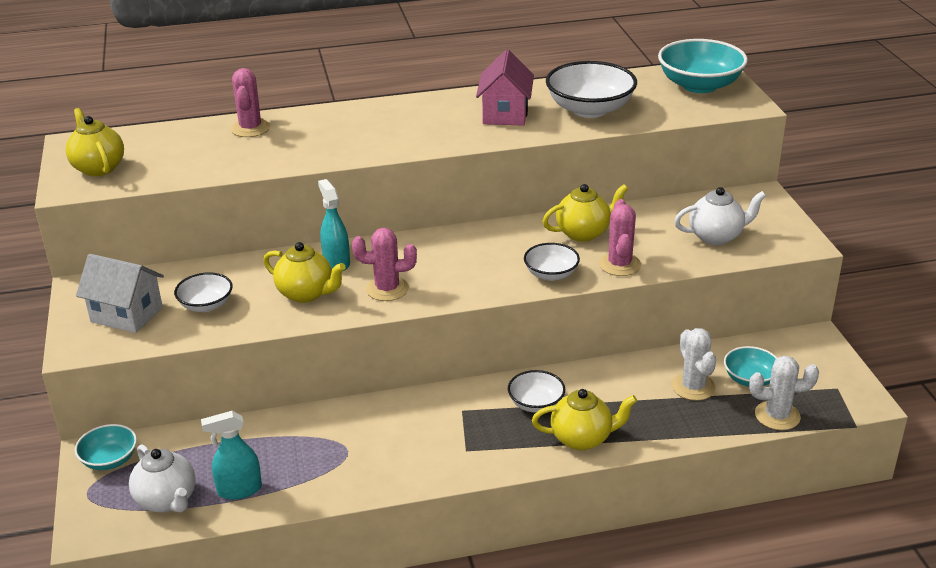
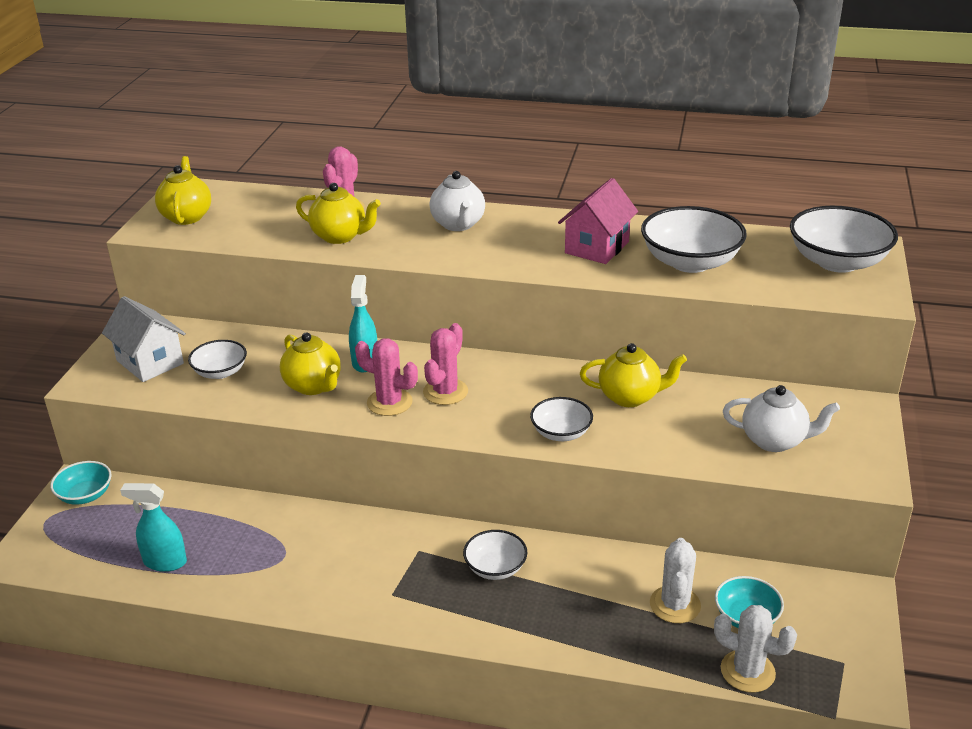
camera: 25 degrees right, 0 degrees up
white teapot [129,444,196,513] -> white teapot moved to [430,171,485,231]
yellow teapot [532,389,637,450] -> yellow teapot moved to [296,183,381,244]
pink cactus [599,199,641,276] -> pink cactus moved to [423,323,468,405]
turquoise bowl [658,39,748,93] -> white bowl [790,206,898,273]

